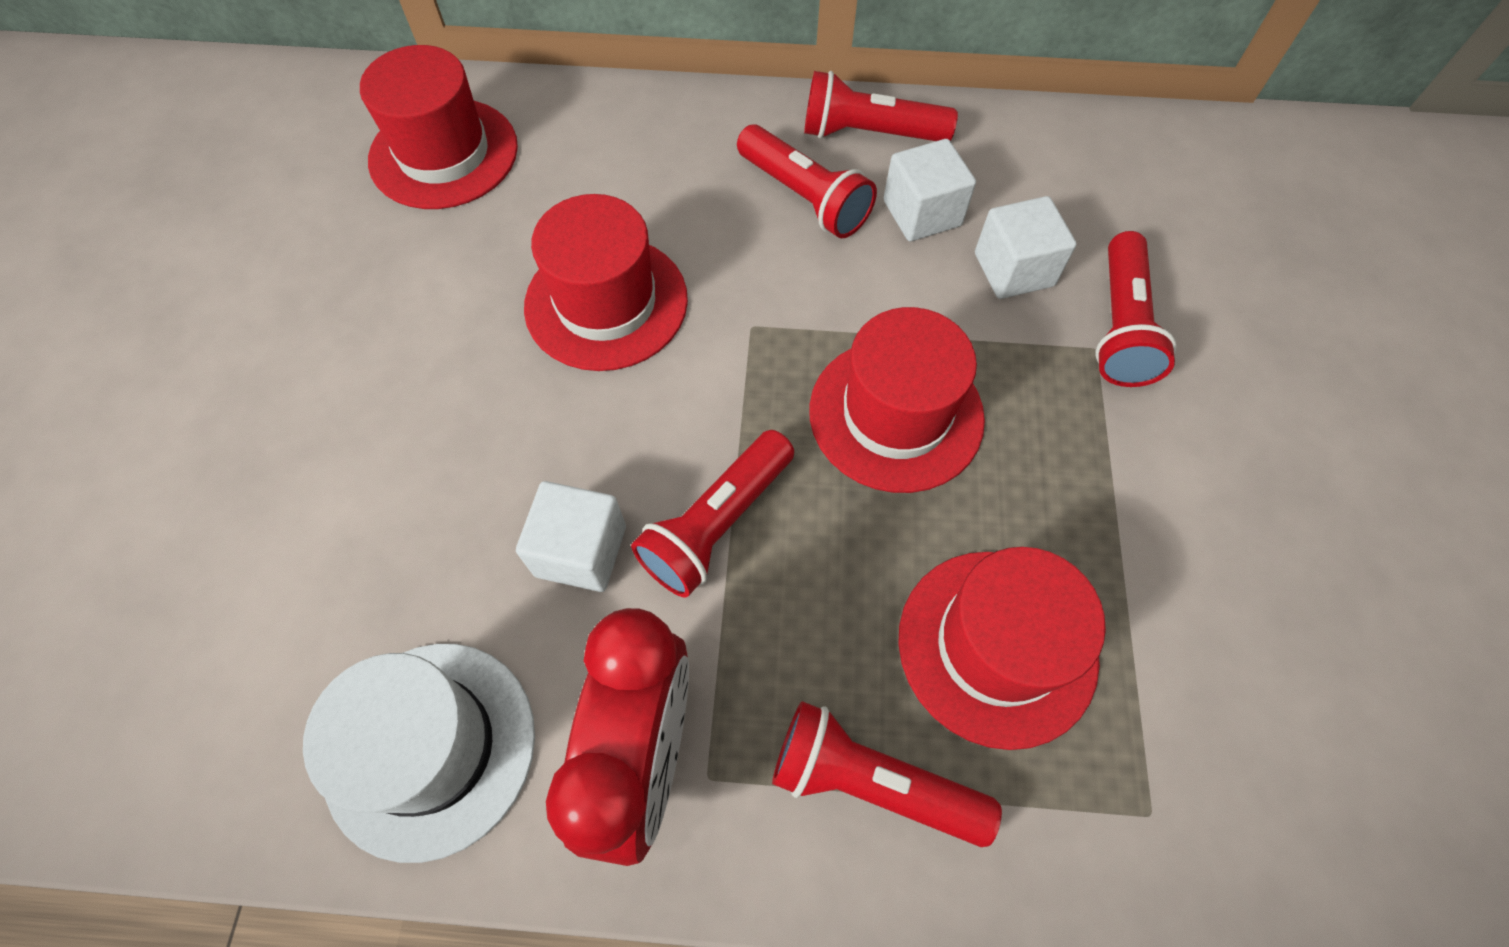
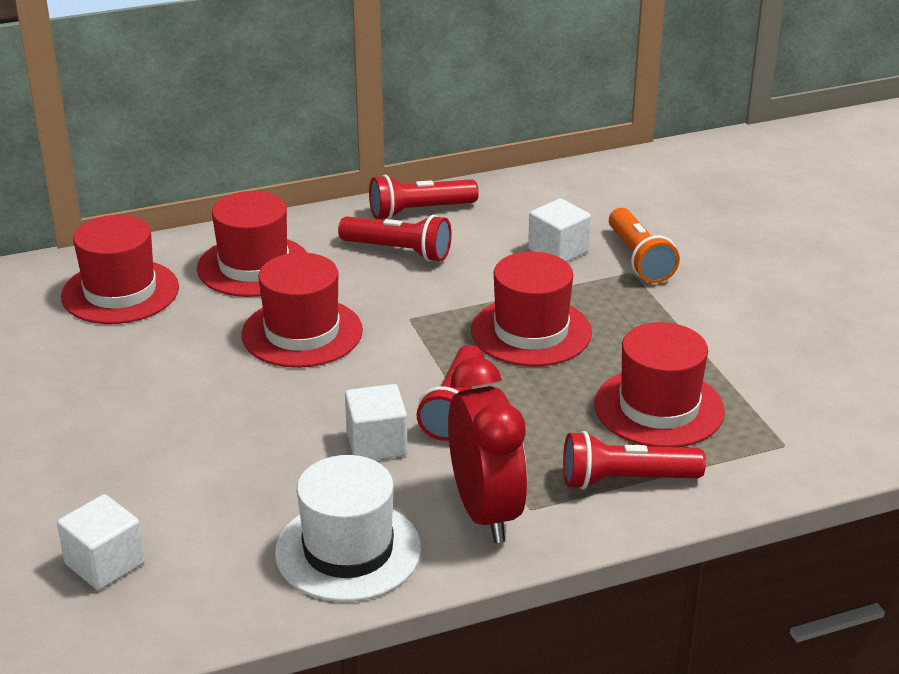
camera: 25 degrees left, 30 degrees down
white cube [884,139,976,241] -> white cube moved to [57,494,145,590]
red flashlight [1095,231,1177,387] -> orange flashlight [609,208,680,283]
none -> red hat [197,191,307,297]

